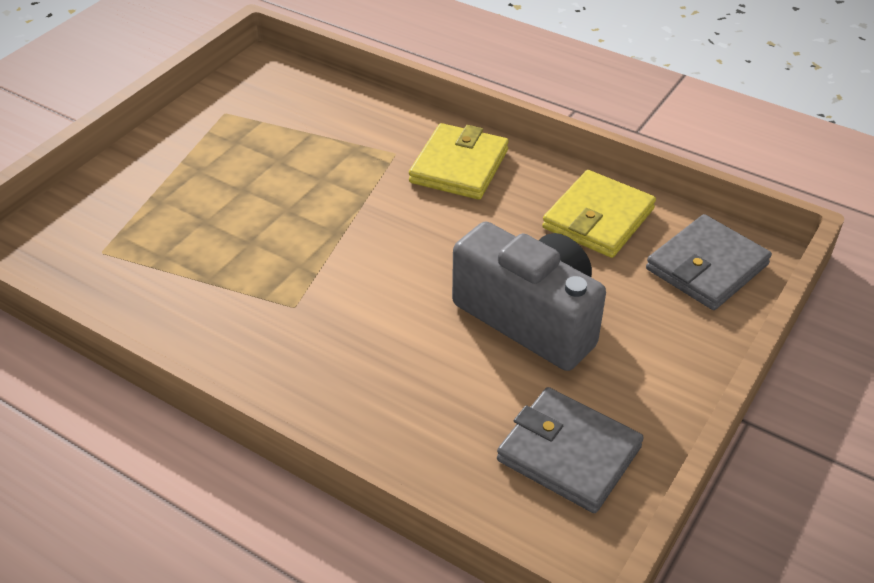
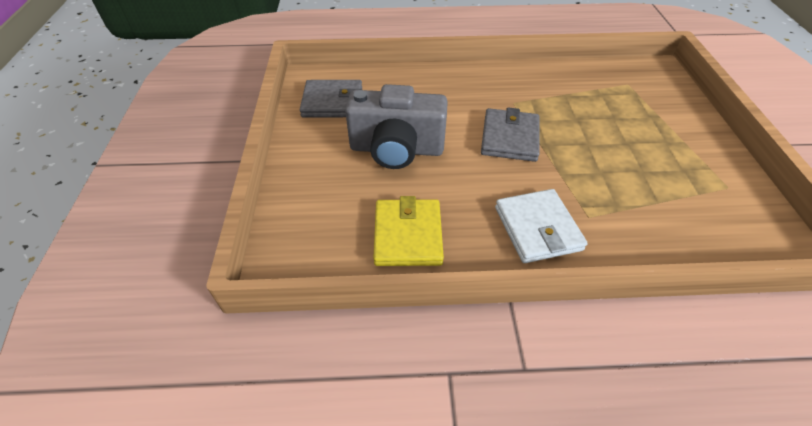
camera: 145 degrees right, 5 degrees up
yellow wallet [409,123,509,200] -> white wallet [495,189,587,263]
grey wallet [646,214,772,310] -> grey wallet moved to [481,108,540,162]

